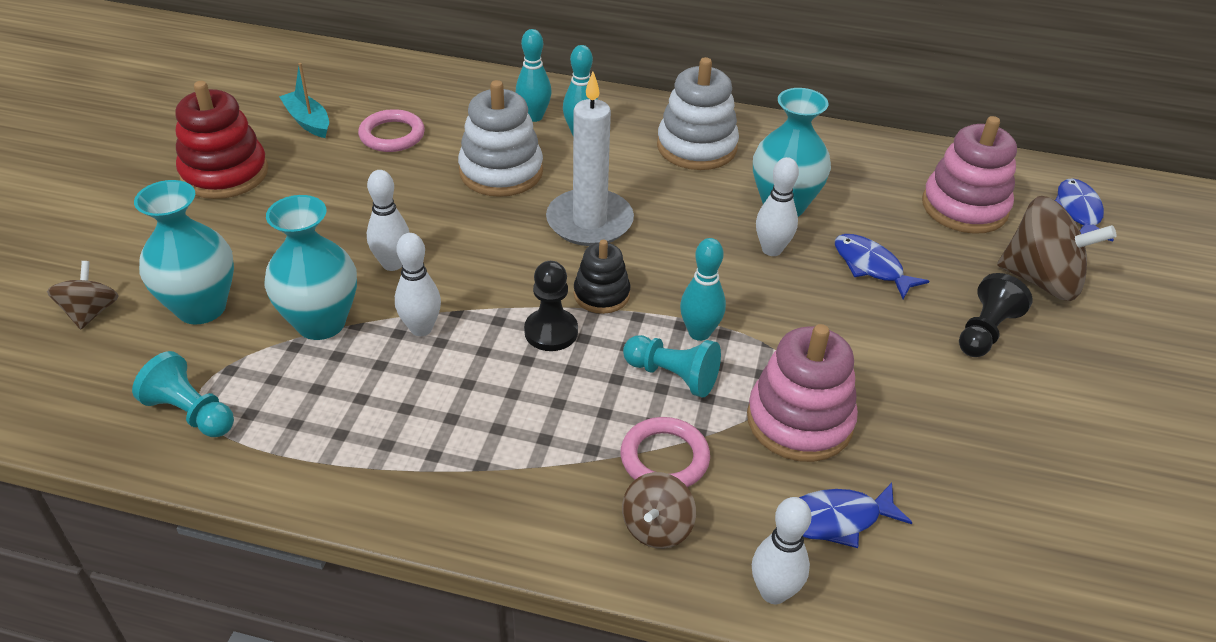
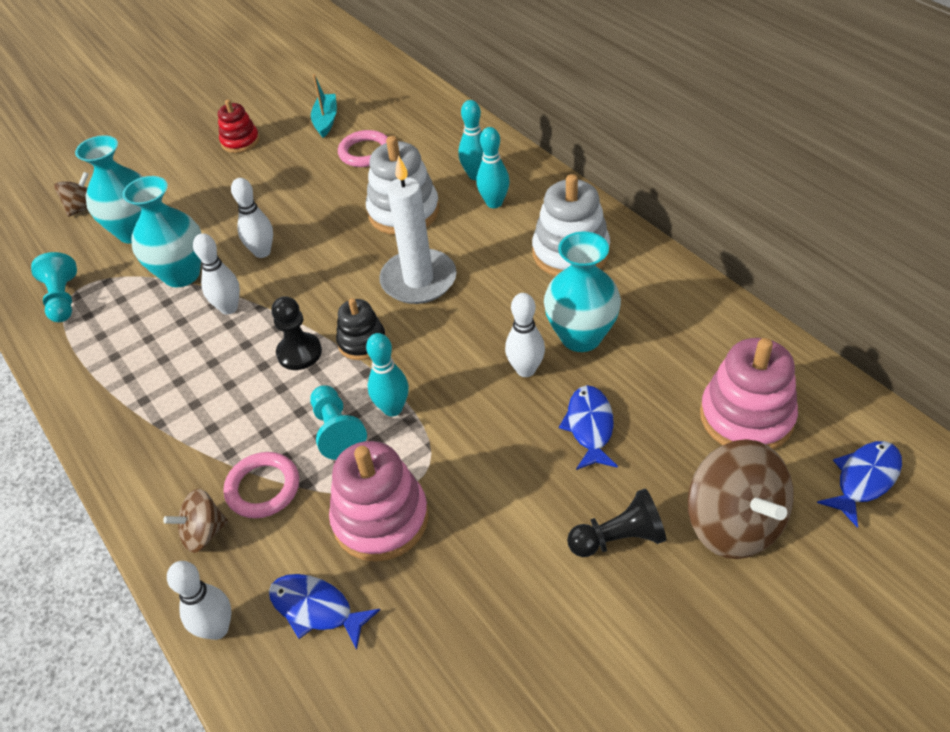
camera: 45 degrees right, 5 degrees up
red stacking toy [175,81,268,199] -> red stacking toy [218,99,260,153], size x0.60

